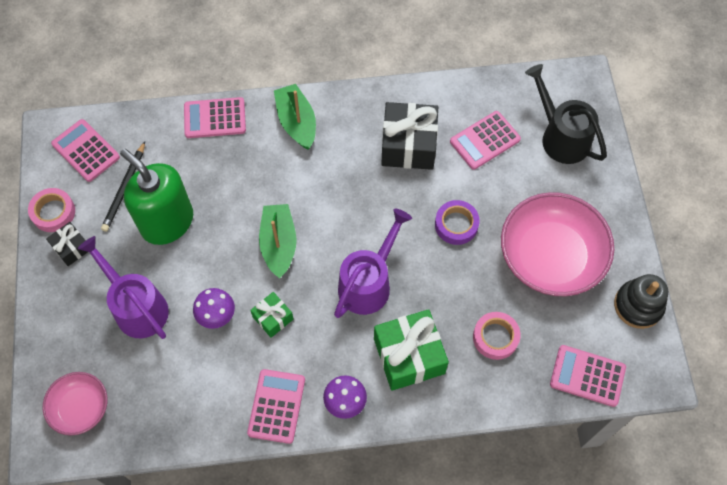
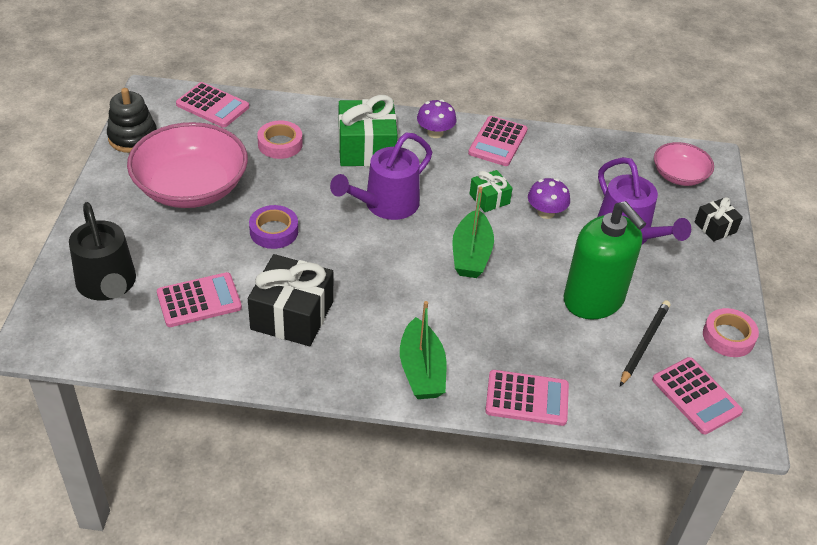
camera: 170 degrees left, 20 degrees down
black gift [46,222,88,266] -> black gift moved to [695,197,743,241]

